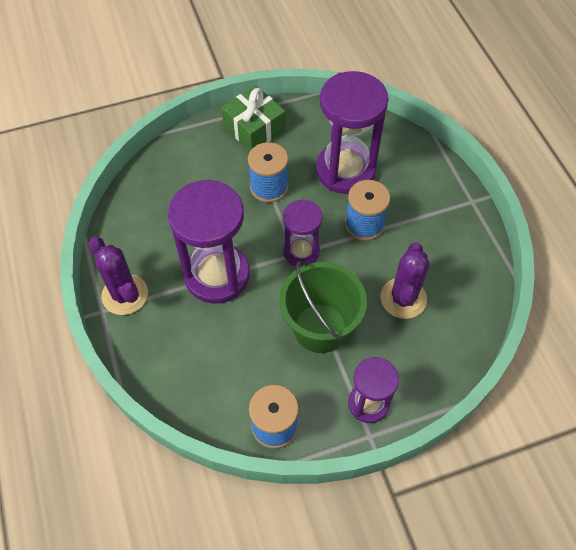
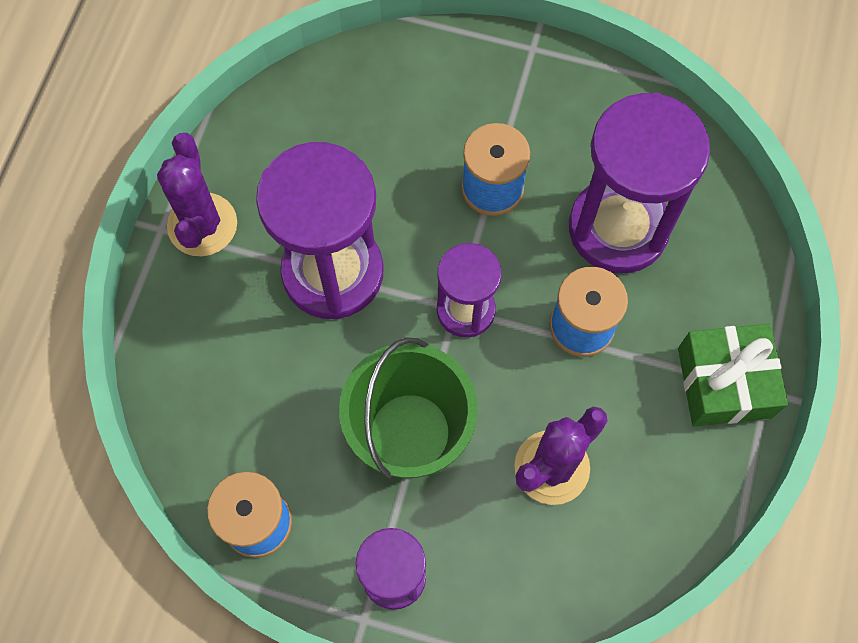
camera: 35 degrees right, 10 degrees up
green gift [221,85,286,151] -> green gift moved to [678,324,788,426]

